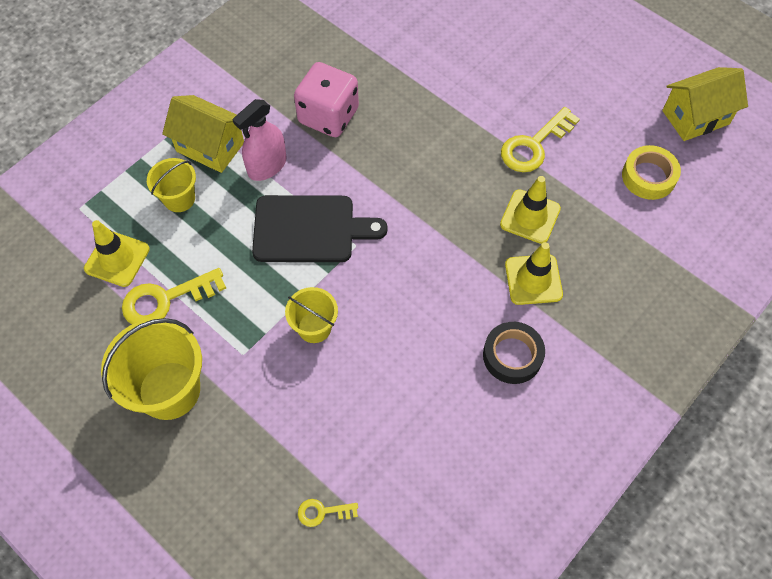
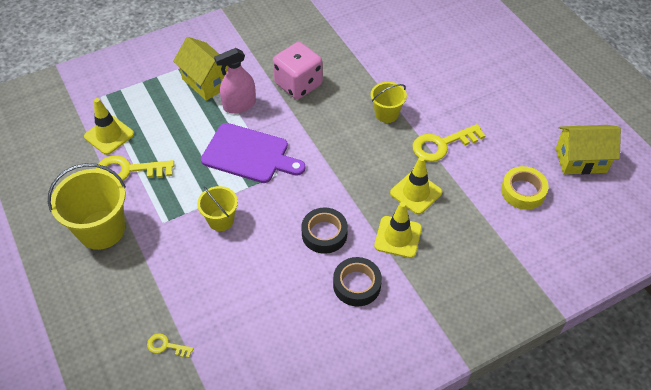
camera: 20 degrees right, 10 degrees down
yellow bucket [147,158,196,212] -> yellow bucket moved to [371,82,407,123]
black cutting board [252,195,388,262] -> purple cutting board [201,123,306,183]
none -> black tape [301,208,348,254]

